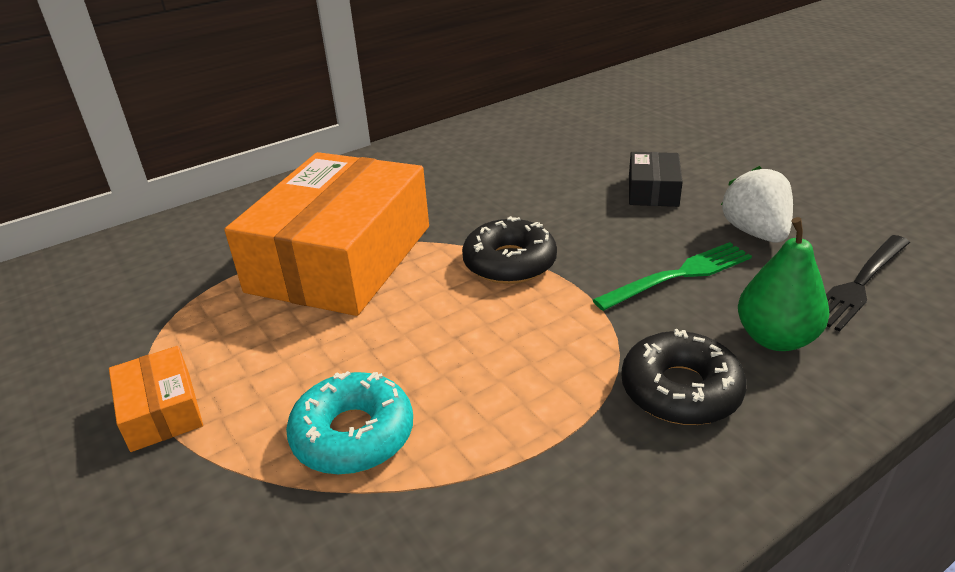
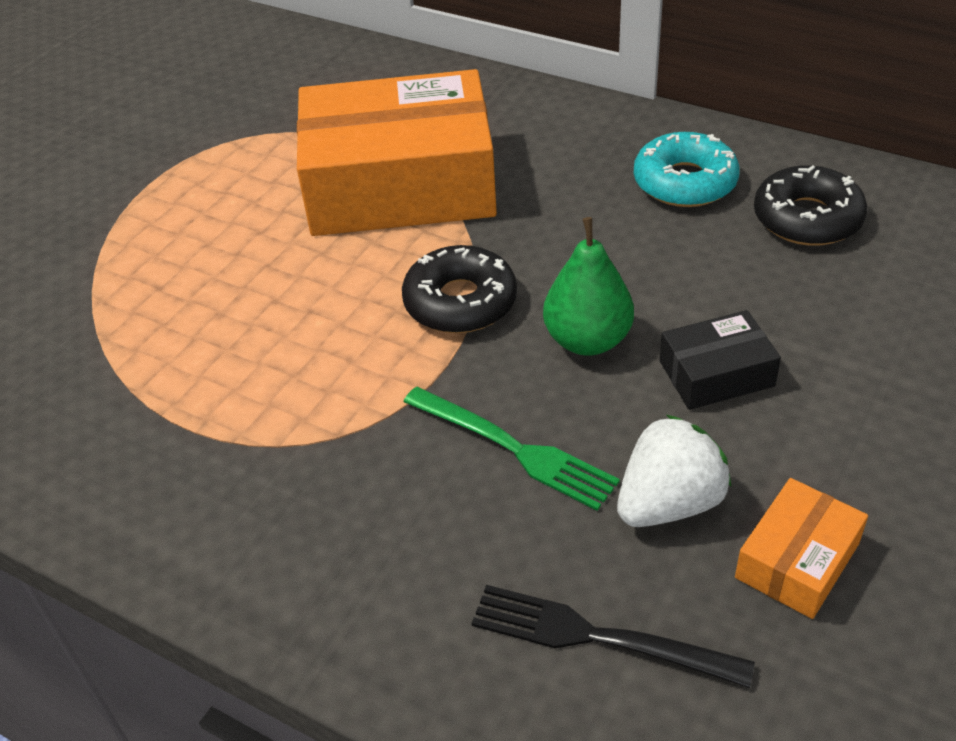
camera: 65 degrees right, 10 degrees up
orange box [109,346,203,452] -> orange box moved to [735,478,868,619]
turquoise donut [286,371,413,475] -> turquoise donut moved to [634,132,740,207]
black donut [621,329,747,425] -> black donut moved to [754,165,868,246]
green pear [738,217,829,351] -> green pear moved to [543,217,634,356]

